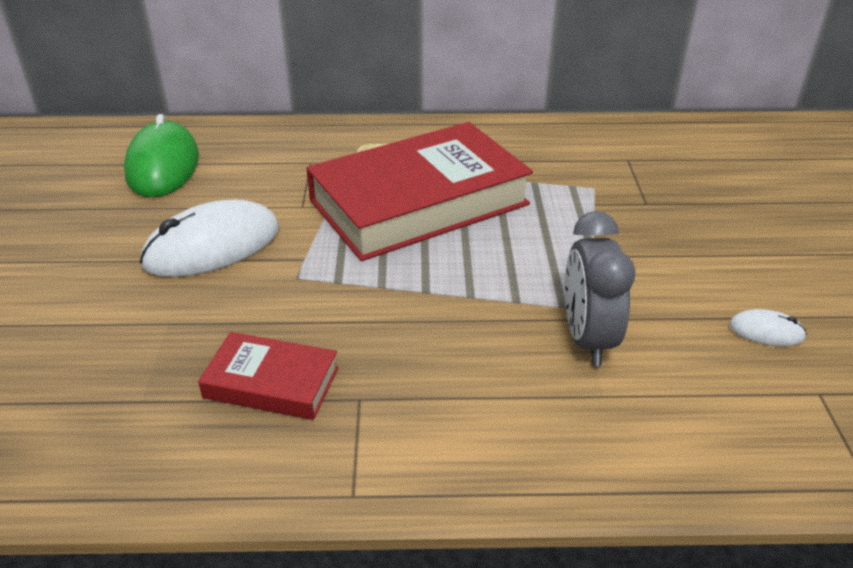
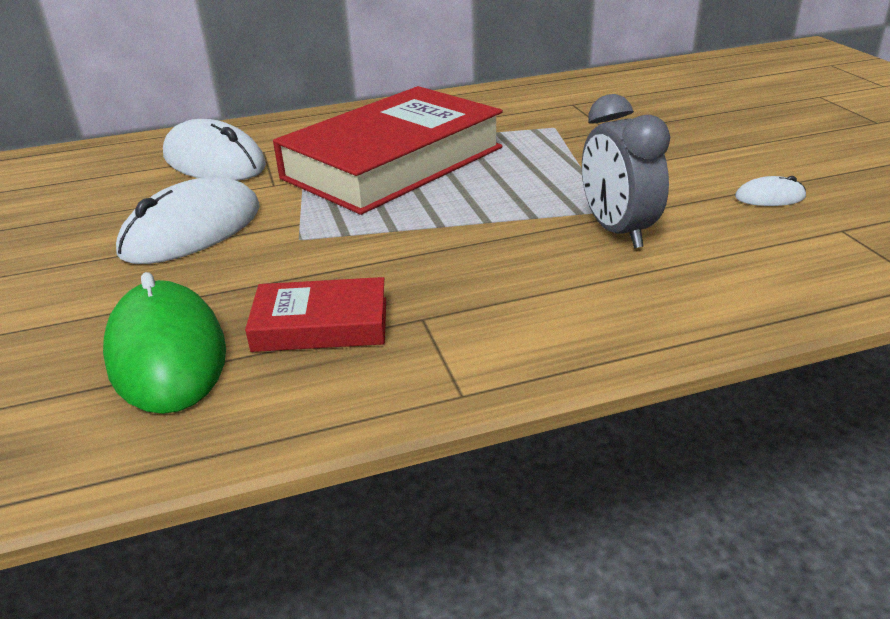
camera: 15 degrees left, 5 degrees down
green mouse [124,114,199,197] -> green mouse moved to [103,272,226,414]
none -> white mouse [163,119,266,181]

